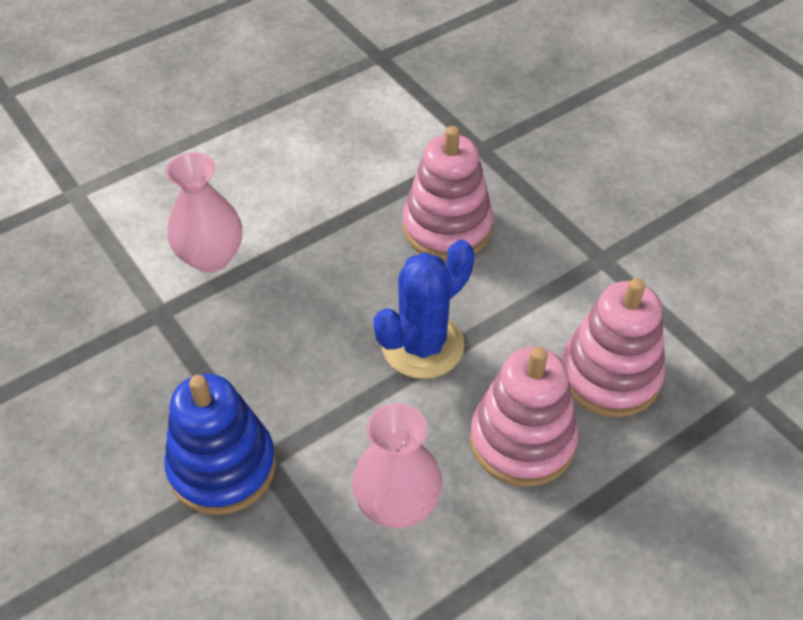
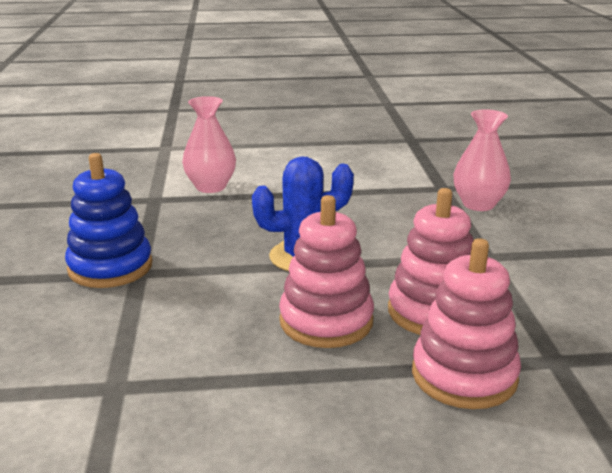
camera: 30 degrees right, 25 degrees down
pink vase [352,403,442,528] -> pink vase moved to [453,109,511,211]
pink stacking toy [403,126,493,261] -> pink stacking toy moved to [412,238,521,409]

